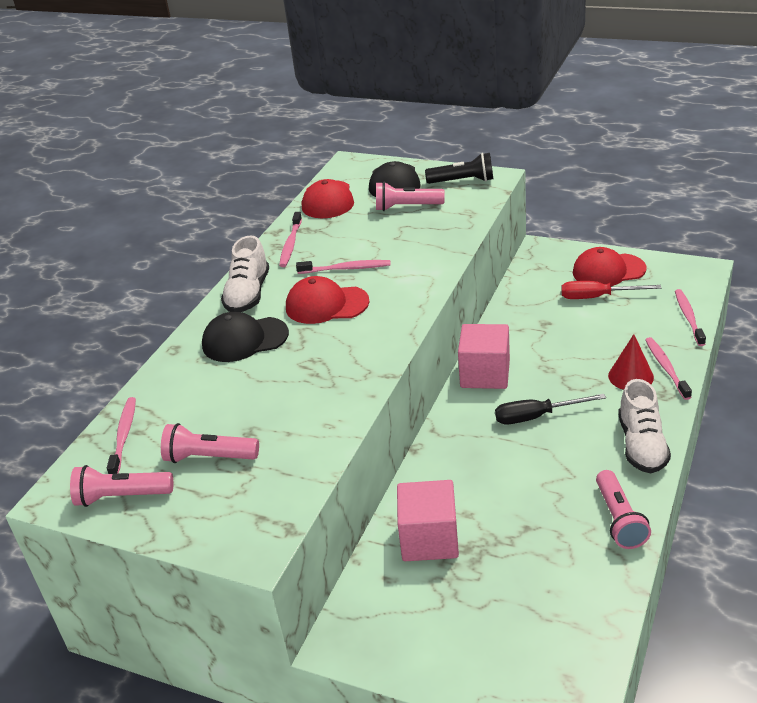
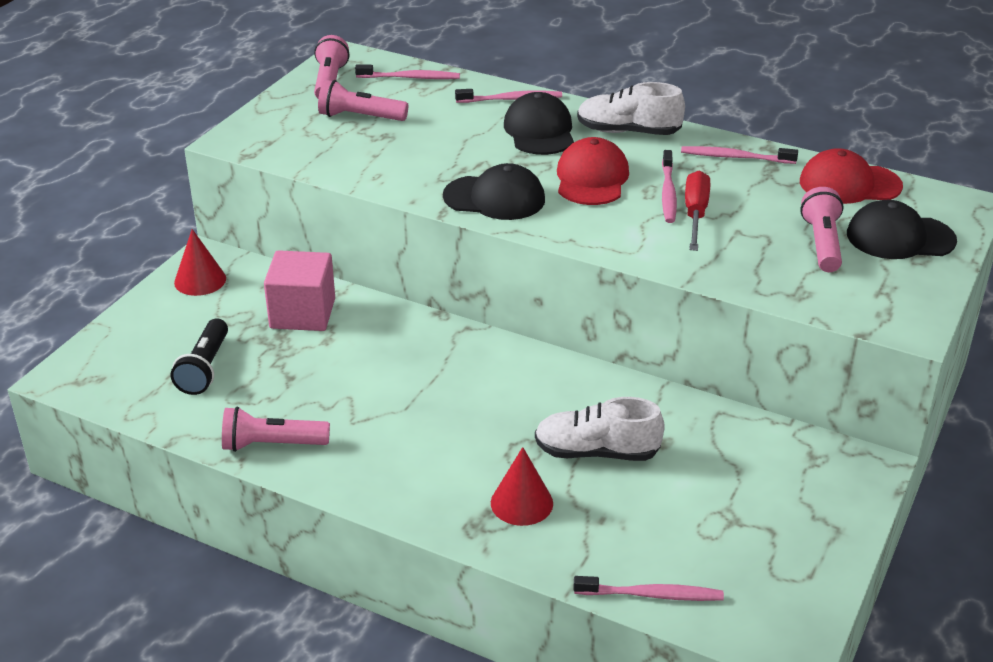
camera: 90 degrees right, 0 degrees up
pink flashlight [161,423,259,463] -> pink flashlight turned 90 degrees counterclockwise [318,80,408,121]
black flashlight [425,153,493,184] -> black flashlight moved to [171,318,228,395]
pink cube [458,324,510,389] -> none
black screwdriver [495,394,606,424] -> none
red screwdriver [561,281,661,299] -> red screwdriver moved to [685,170,710,251]
red cap [573,247,647,286] -> none
white shoe [618,379,671,473] -> white shoe moved to [535,397,665,461]
pink toothbrush [645,337,692,400] -> pink toothbrush moved to [455,89,562,103]
none -> red cone [174,229,226,296]
none -> black cap [443,163,545,220]

